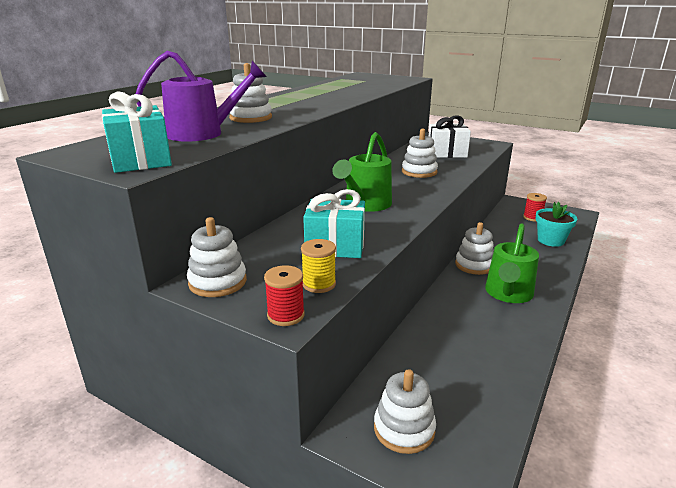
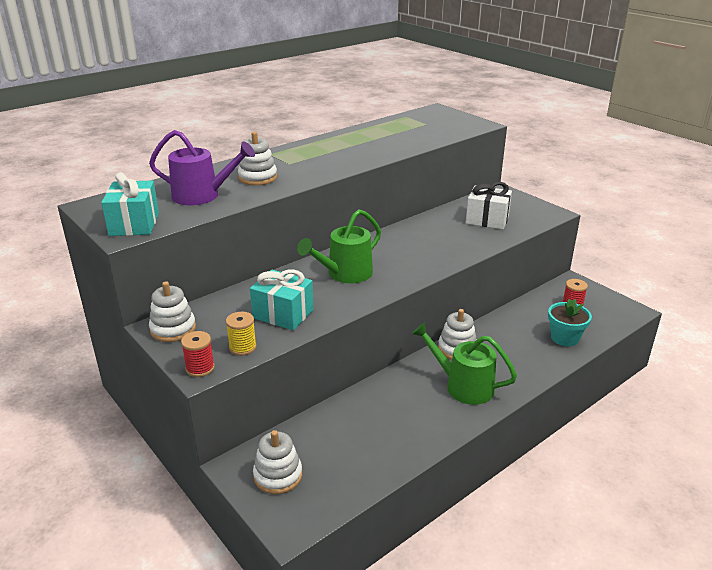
camera: 20 degrees right, 5 degrees up
white stacking toy [402,129,438,178] -> none
green watering can [485,223,539,303] -> green watering can turned 75 degrees clockwise [412,322,517,405]

